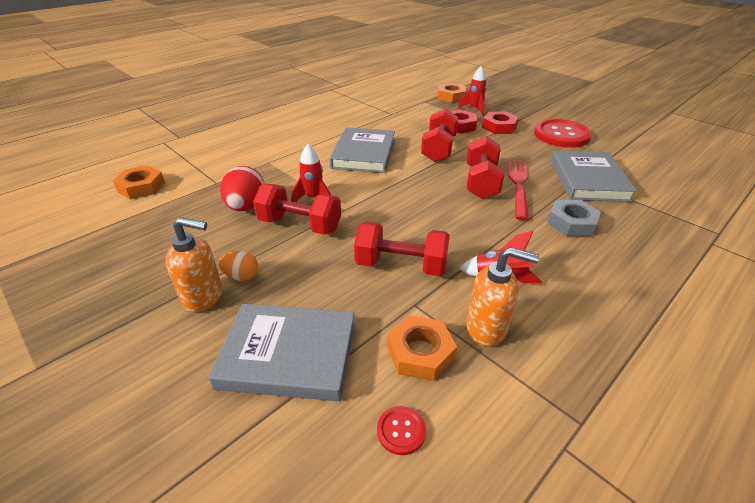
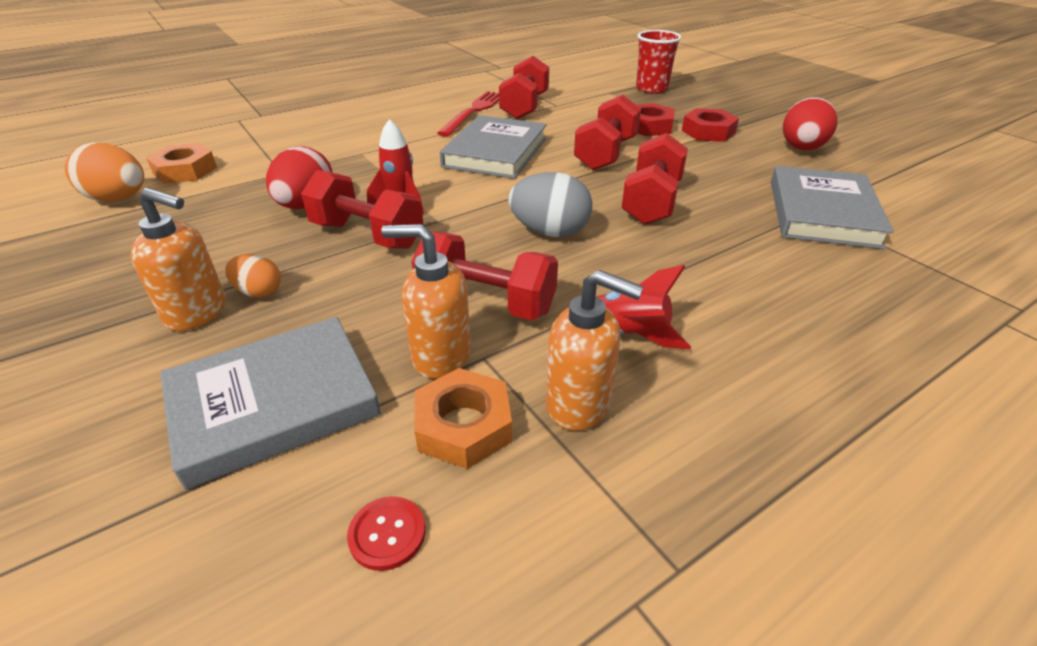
camera: 10 degrees right, 0 degrees up
grey book [208,304,355,401] -> grey book turned 45 degrees counterclockwise [160,317,381,490]
orange nut [438,83,466,103] -> red cup [636,30,682,93]
red rocket [458,66,487,116] -> none
red fork [508,160,529,220] -> red fork moved to [437,91,499,137]
red button [534,119,592,148] -> red egg [783,97,837,150]
grey nut [547,200,601,236] -> none
none -> orange egg [65,142,144,202]
none -> orange soap dispenser [381,224,471,379]
none -> red dumbbell [499,56,549,119]
none -> grey egg [508,172,592,237]

